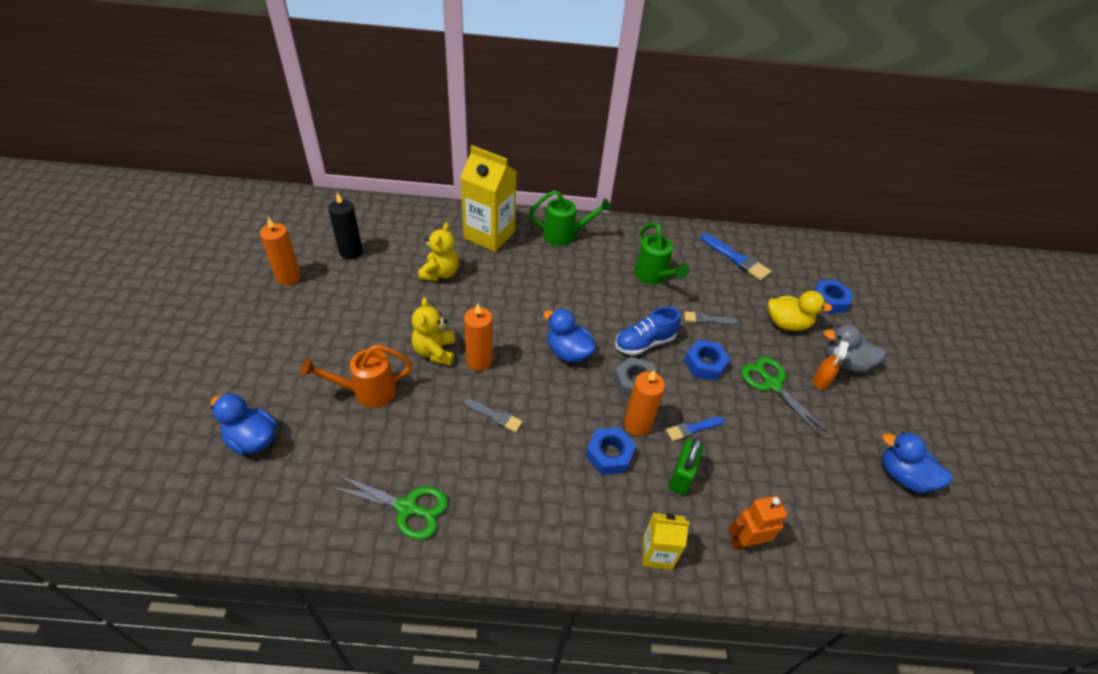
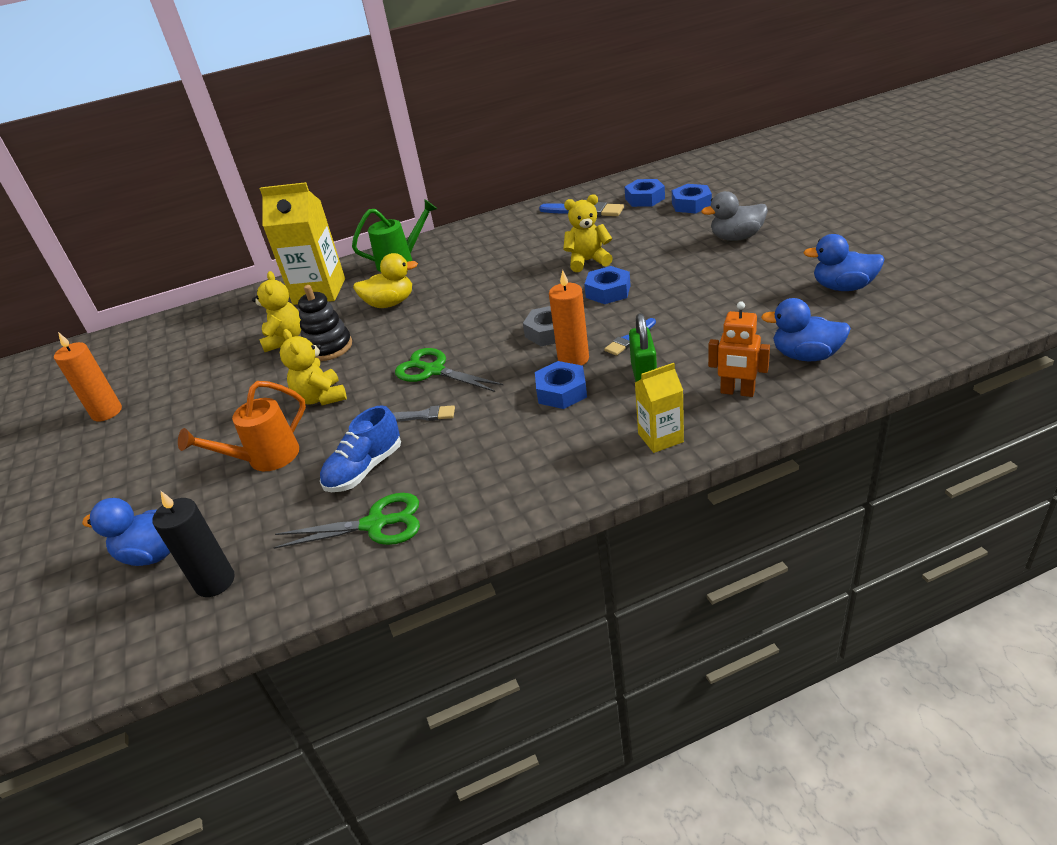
camera: 15 degrees left, 10 degrees down
black candle [328,192,363,260] -> black candle moved to [153,491,235,597]
orange candle [464,304,493,371] -> none
blue duck [543,309,596,363] -> blue duck moved to [761,298,851,361]
blue shoe [615,307,681,356] -> blue shoe moved to [320,405,401,492]
green watering can [634,223,689,284] -> none
grey brush [684,311,739,325] -> yellow teddy bear [563,194,613,272]
orange robot [728,496,787,550] -> orange robot turned 120 degrees counterclockwise [708,301,770,397]
green scissors [741,357,828,437] -> green scissors moved to [395,348,503,392]
yellow duck [768,291,832,331] -> yellow duck moved to [353,253,418,308]
orange spray bottle [813,341,849,390] -> none
none -> black stacking toy [298,285,352,361]
none -> blue nut [625,179,665,207]

